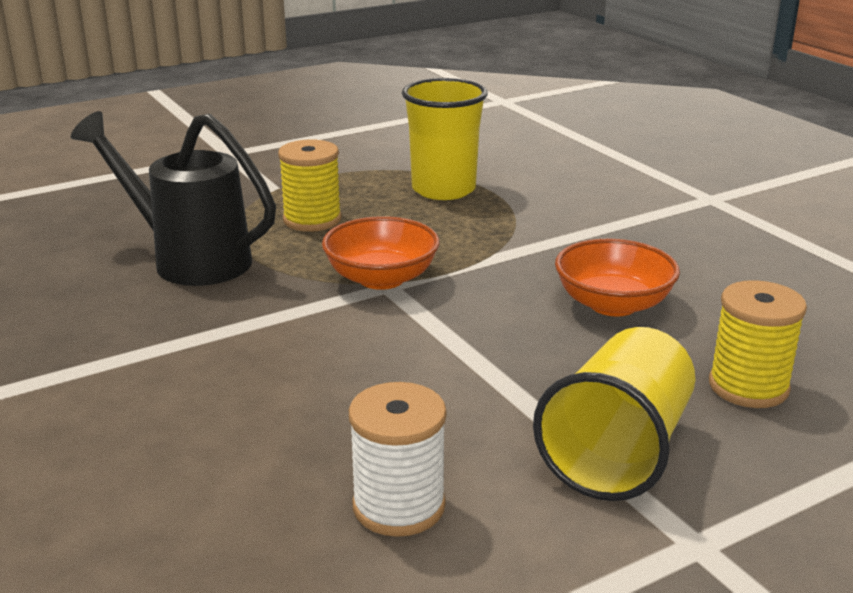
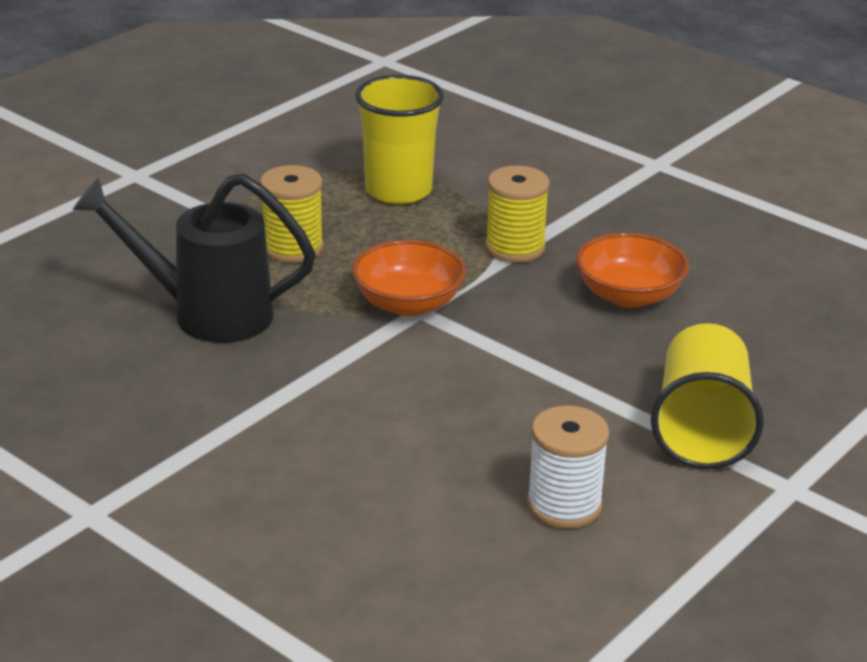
camera: 20 degrees left, 5 degrees up
yellow spool [709,280,807,408] -> yellow spool moved to [485,166,550,263]

